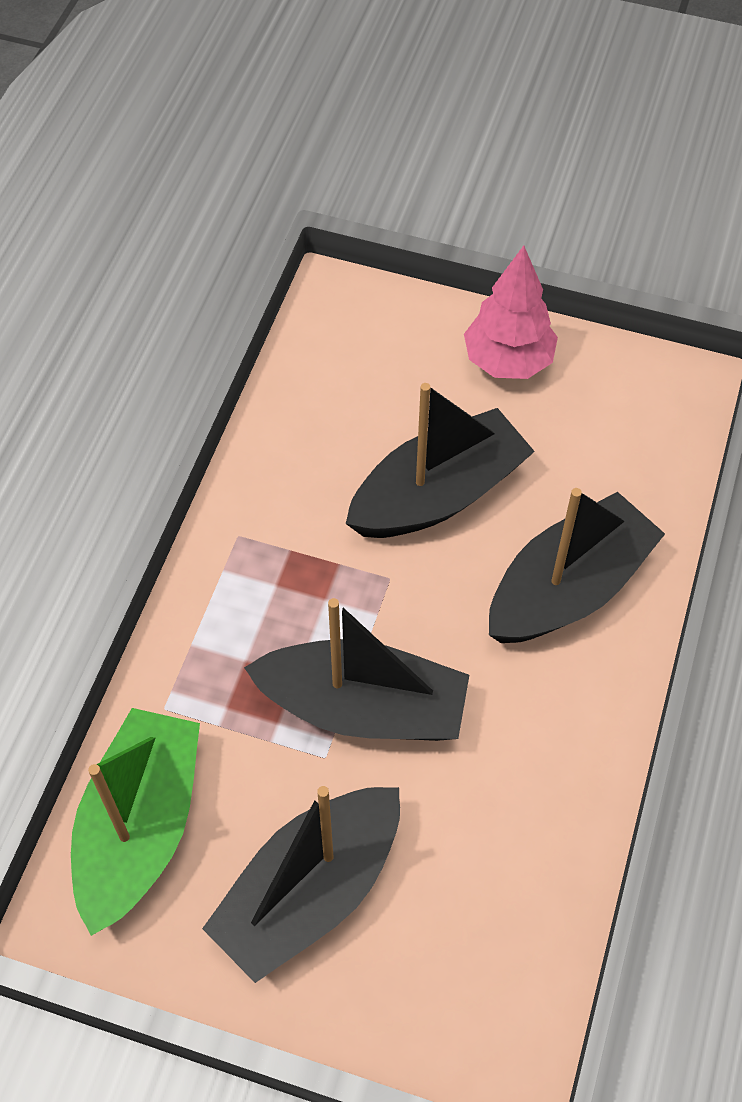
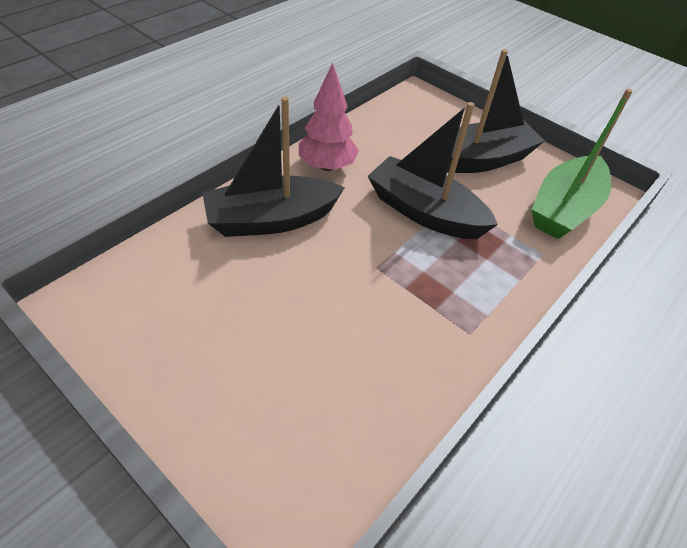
camera: 160 degrees left, 10 degrees down
black boat [346,383,535,538] -> none
pink tree [464,245,558,379] -> pink tree moved to [299,63,359,171]

